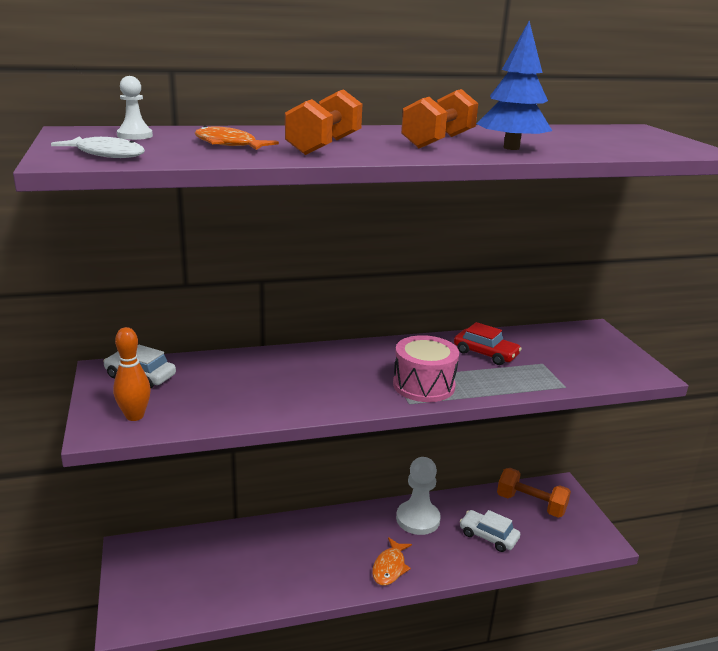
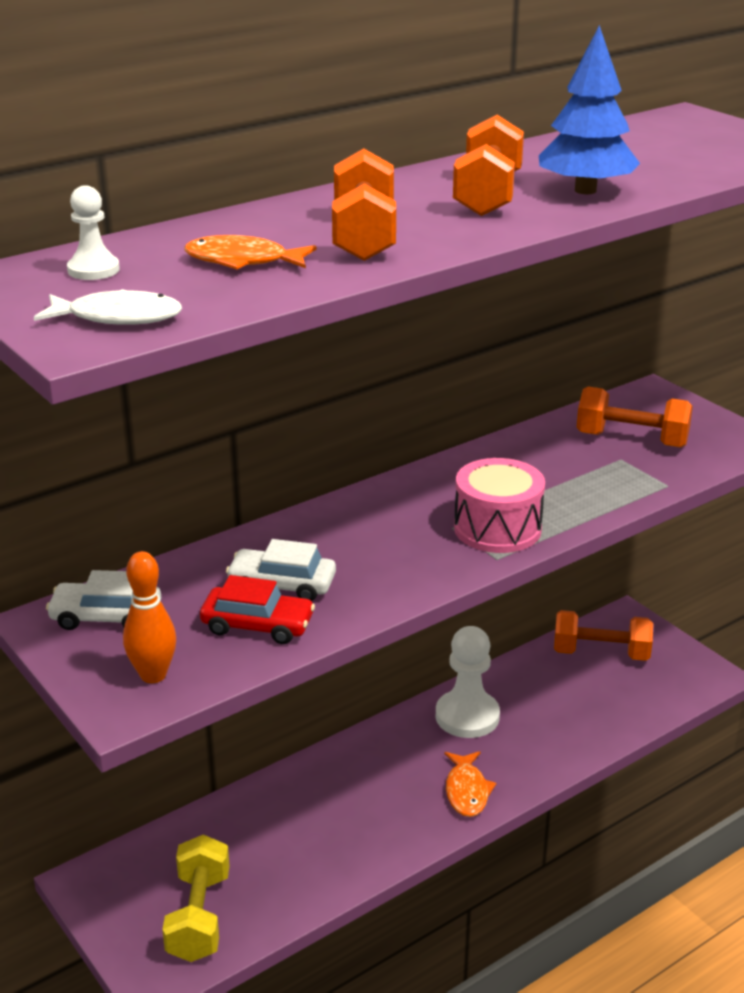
camera: 20 degrees left, 5 degrees up
red car [454,322,522,365] -> red car moved to [200,575,315,644]
white car [460,510,520,552] -> white car moved to [226,539,336,601]
none -> yellow dumbbell [162,835,229,962]
none -> orange dumbbell [576,387,693,448]

